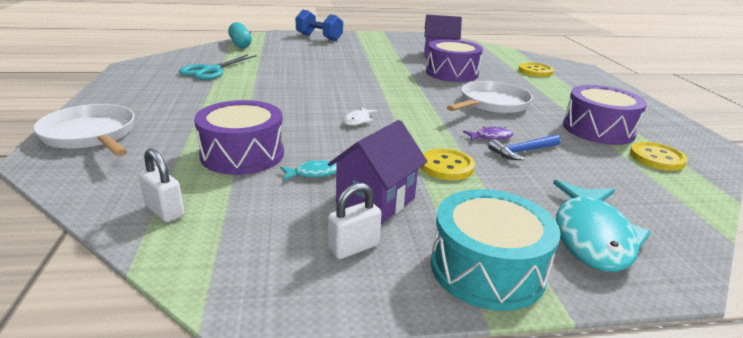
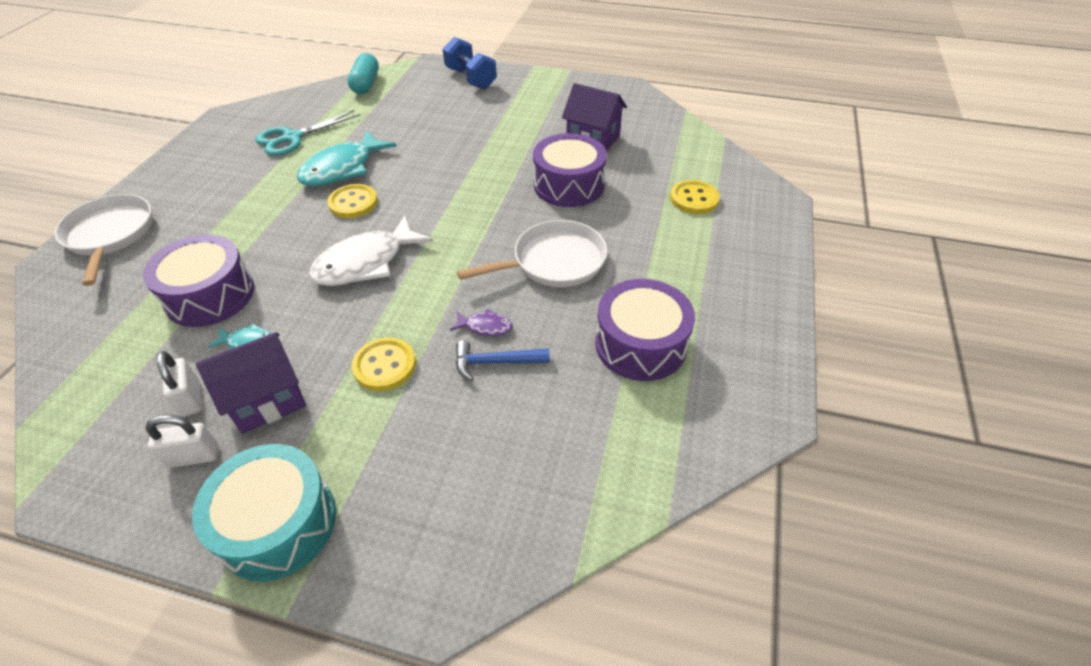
camera: 25 degrees right, 20 degrees up
white padlock [138,148,184,222] -> white padlock moved to [156,351,202,417]
white fish [343,107,378,126] -> white fish [309,215,433,286], size x2.20
turquoise fish [553,180,651,272] -> turquoise fish moved to [297,130,397,186]
yellow button [630,142,688,171] -> yellow button moved to [327,184,378,218]

